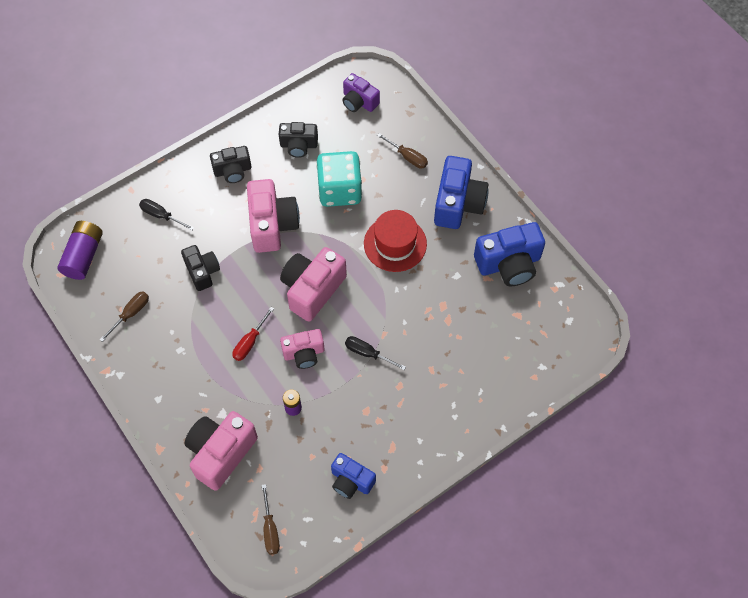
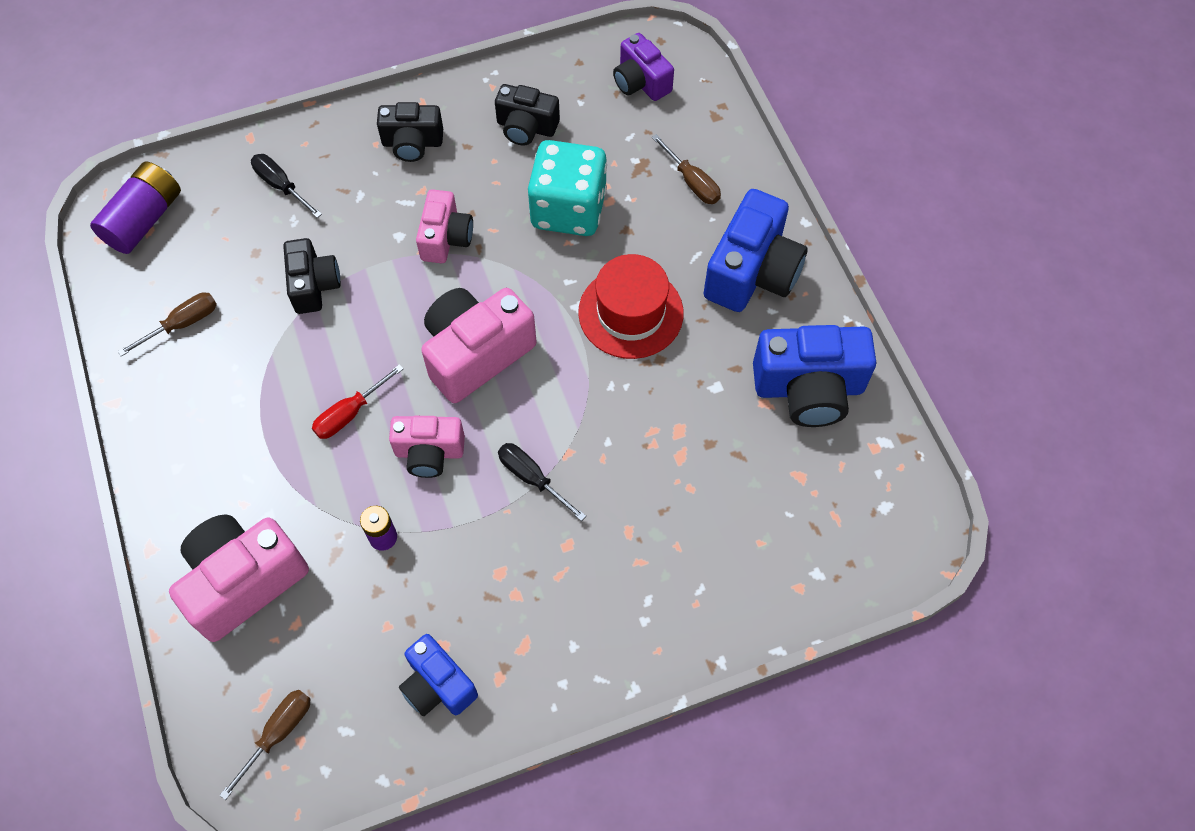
camera: 15 degrees right, 0 degrees up
pink camera [247,179,300,253] -> pink camera [416,189,473,264], size x0.61
brown screwdriver [262,484,280,555] -> brown screwdriver turned 150 degrees counterclockwise [219,690,310,800]

